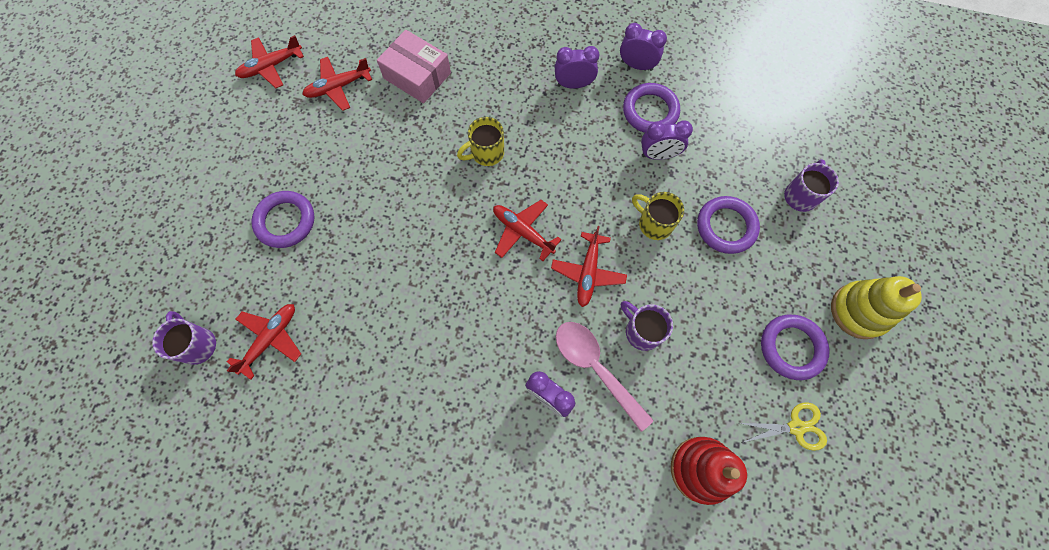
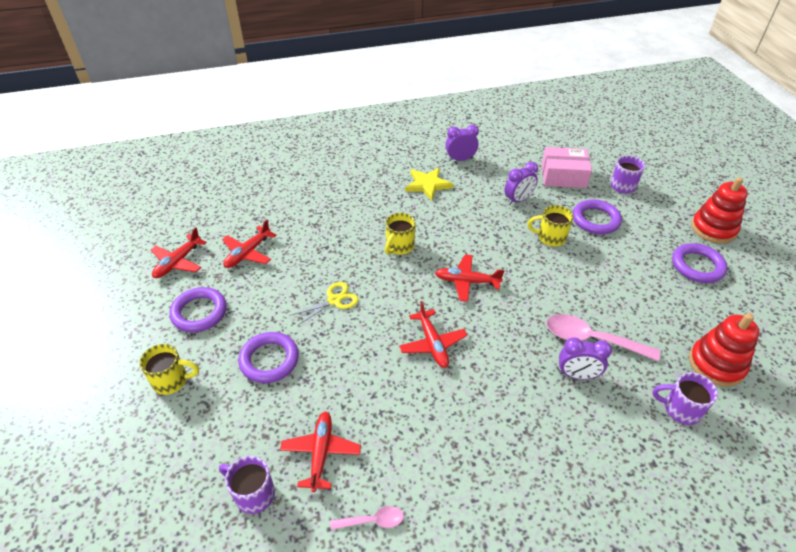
camera: 30 degrees left, 25 degrees down
pink box [377,30,451,103] -> pink box moved to [542,147,592,188]
red plane [551,226,627,307] -> red plane moved to [399,301,468,368]
purple clock [555,46,599,89] -> yellow star [405,167,453,201]
purple mug [621,301,673,351] -> purple mug moved to [653,372,718,425]
purple ring [623,83,680,133] -> purple ring moved to [169,287,227,333]
yellow scissors [740,402,827,451] -> yellow scissors moved to [289,282,359,326]
yellow stacking toy [831,276,922,339] -> red stacking toy [691,177,748,244]
none -> yellow mug [139,344,199,395]
none -> pink spoon [330,506,404,530]

